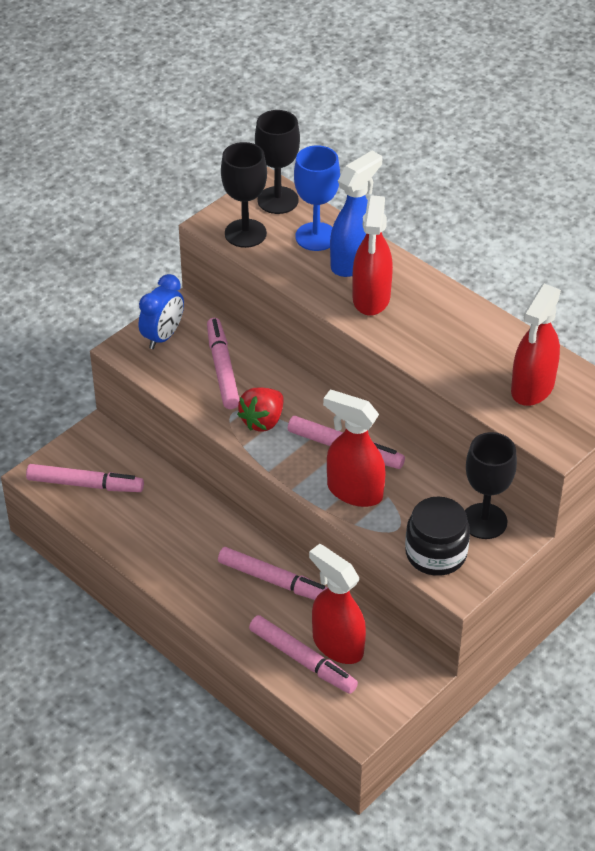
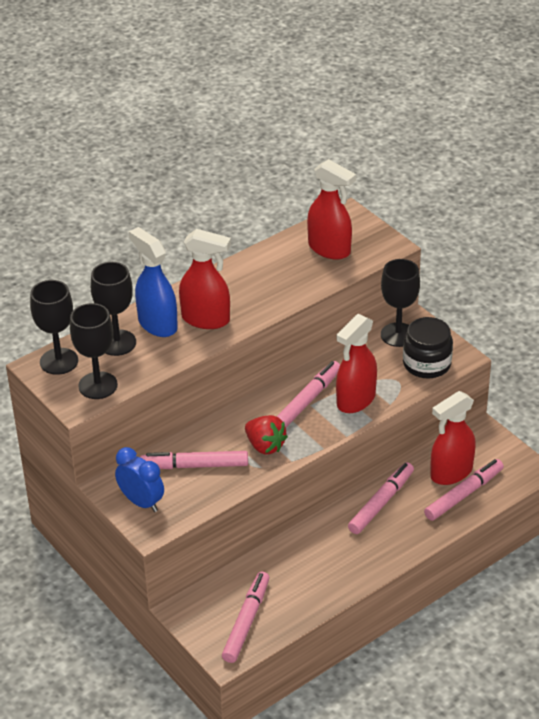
camera: 80 degrees left, 5 degrees down
blue goblet [294,145,340,251] -> black goblet [91,262,136,356]

